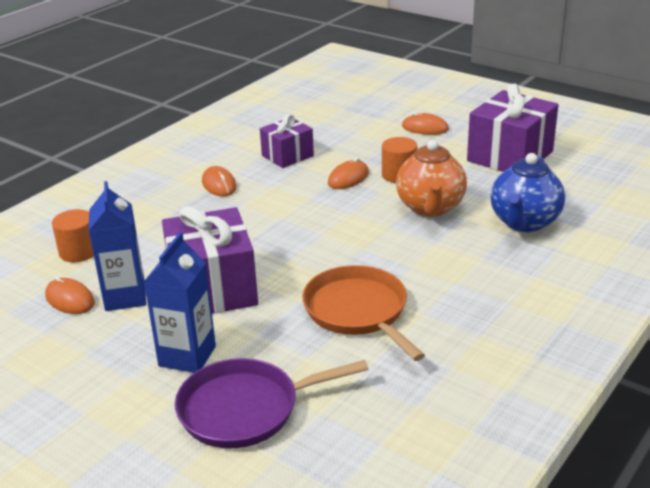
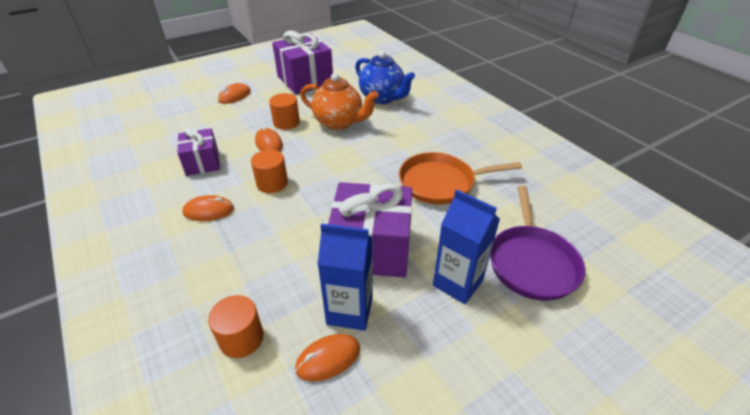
camera: 70 degrees left, 10 degrees up
none -> orange cylinder [251,149,288,193]

